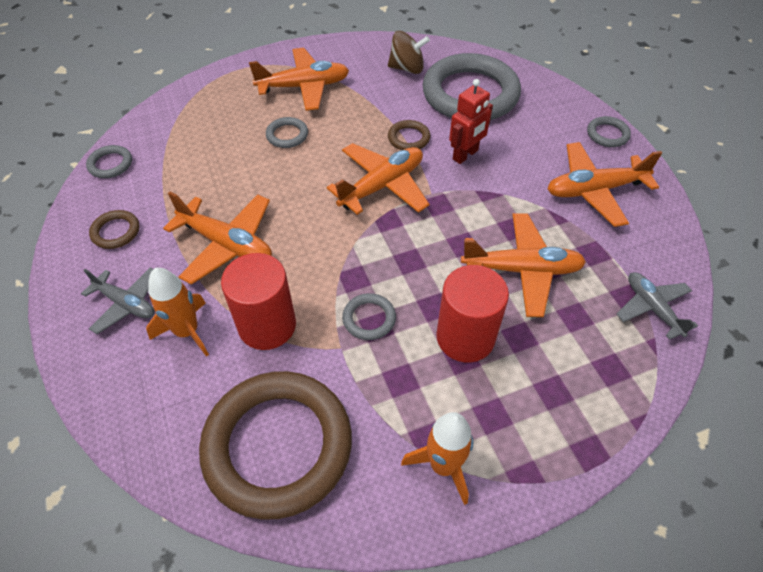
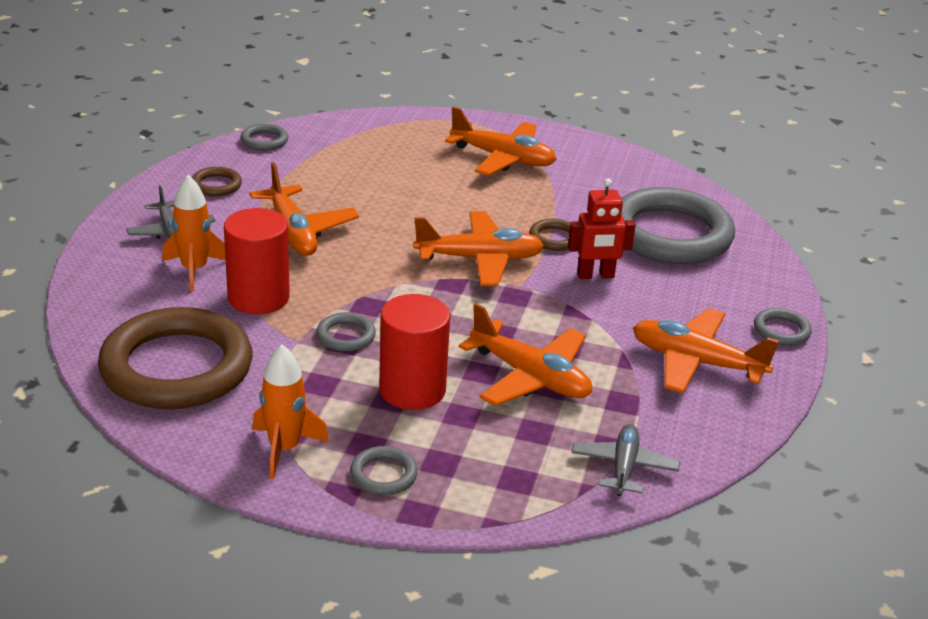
camera: 35 degrees right, 20 degrees down
grey ring [266,117,308,148] -> grey ring moved to [350,446,418,495]
brown spinning top [388,31,430,74] -> none

